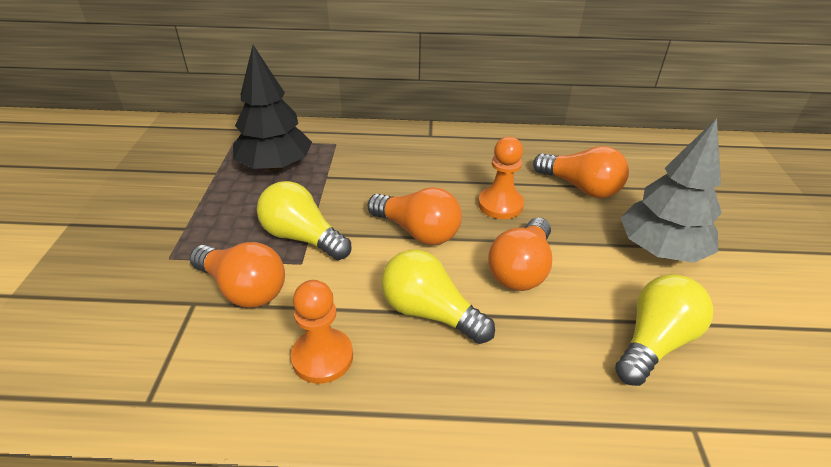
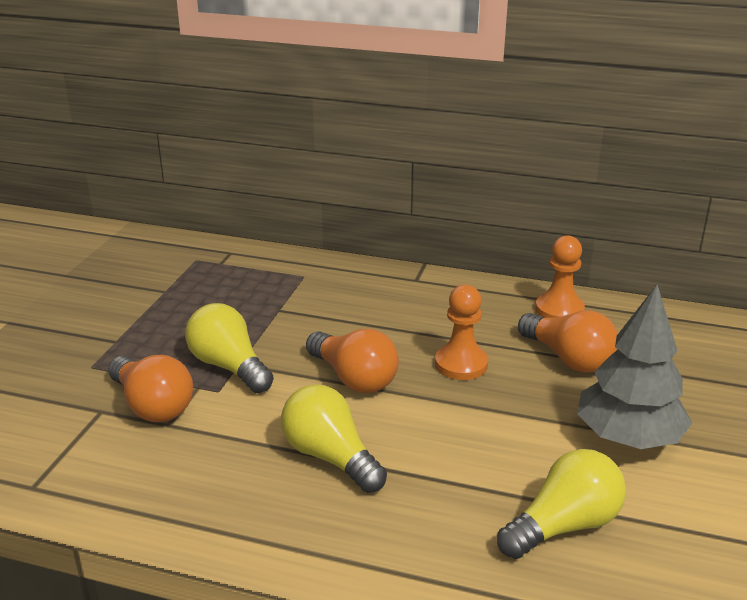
camera: 15 degrees right, 10 degrees down
black tree [233,45,312,171] -> none
orange pawn [291,280,353,384] -> orange pawn moved to [535,235,585,318]
orange light bulb [488,217,552,291] -> none

